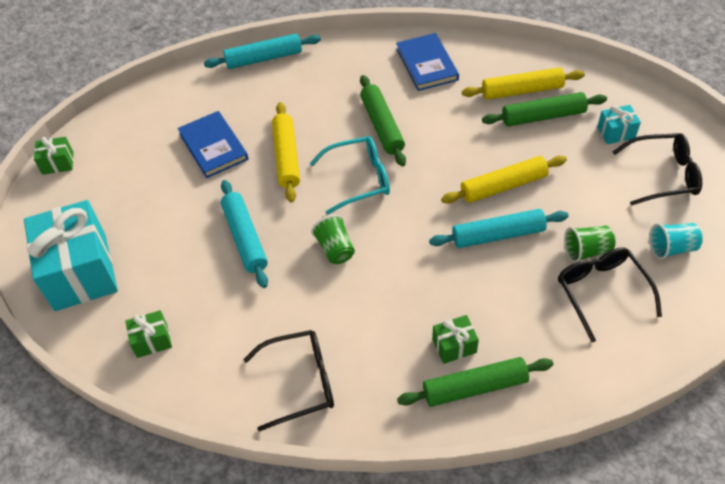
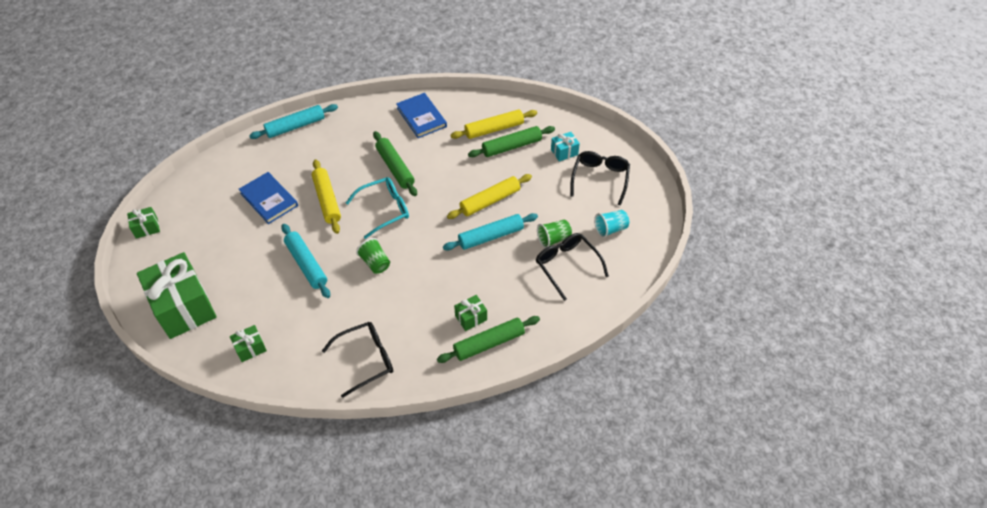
camera: 15 degrees left, 0 degrees up
turquoise gift [24,200,118,311] -> green gift [137,252,217,339]
black glasses [613,133,702,206] -> black glasses turned 60 degrees counterclockwise [570,151,630,206]

